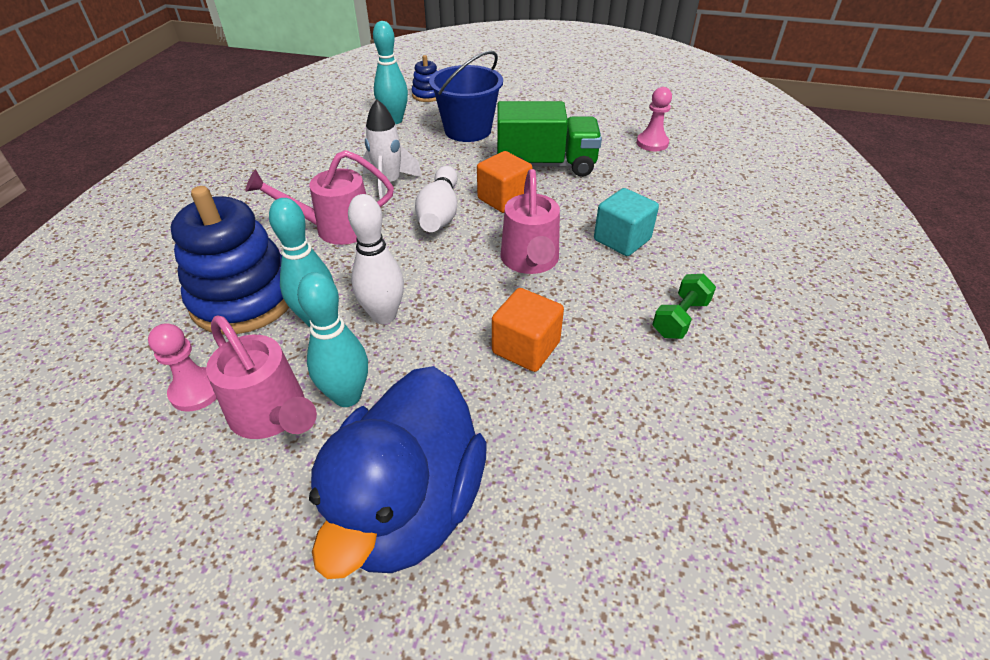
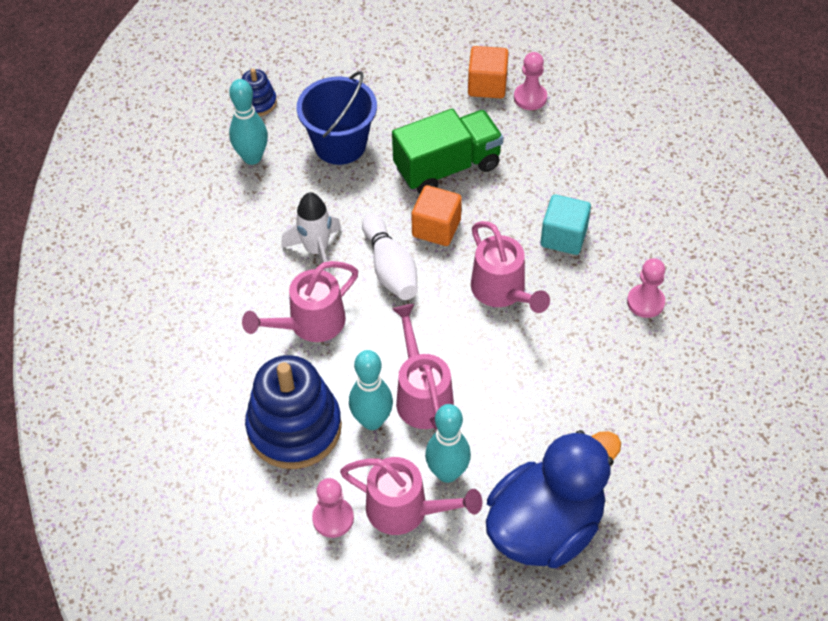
camera: 25 degrees left, 10 degrees up
blue duck [309,366,487,579] -> blue duck turned 120 degrees counterclockwise [486,430,621,568]
white bowling pin [348,194,404,324] -> pink watering can [392,304,454,431]
orange cube [492,288,564,372] -> orange cube moved to [468,46,509,98]
green dumbbell [652,274,716,339] -> pink pawn [627,258,665,318]

